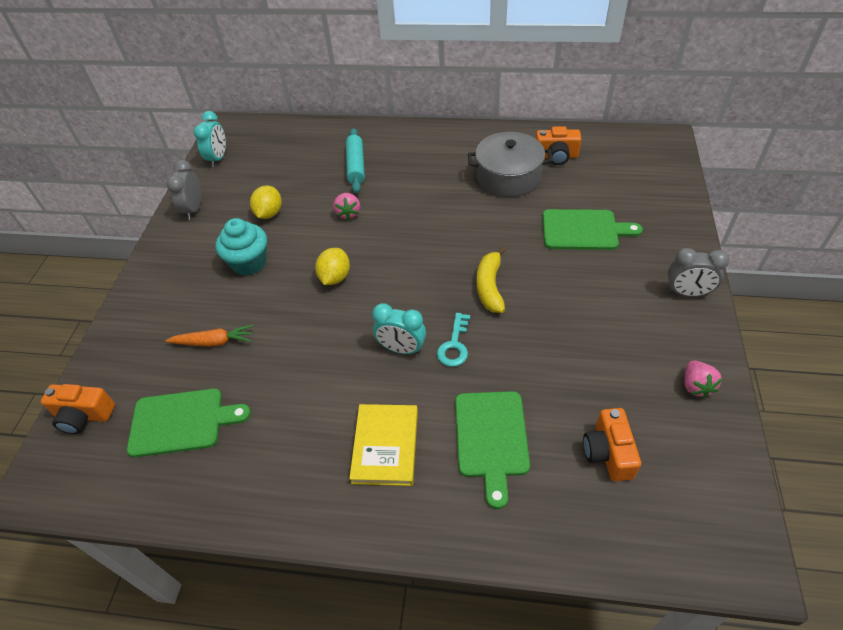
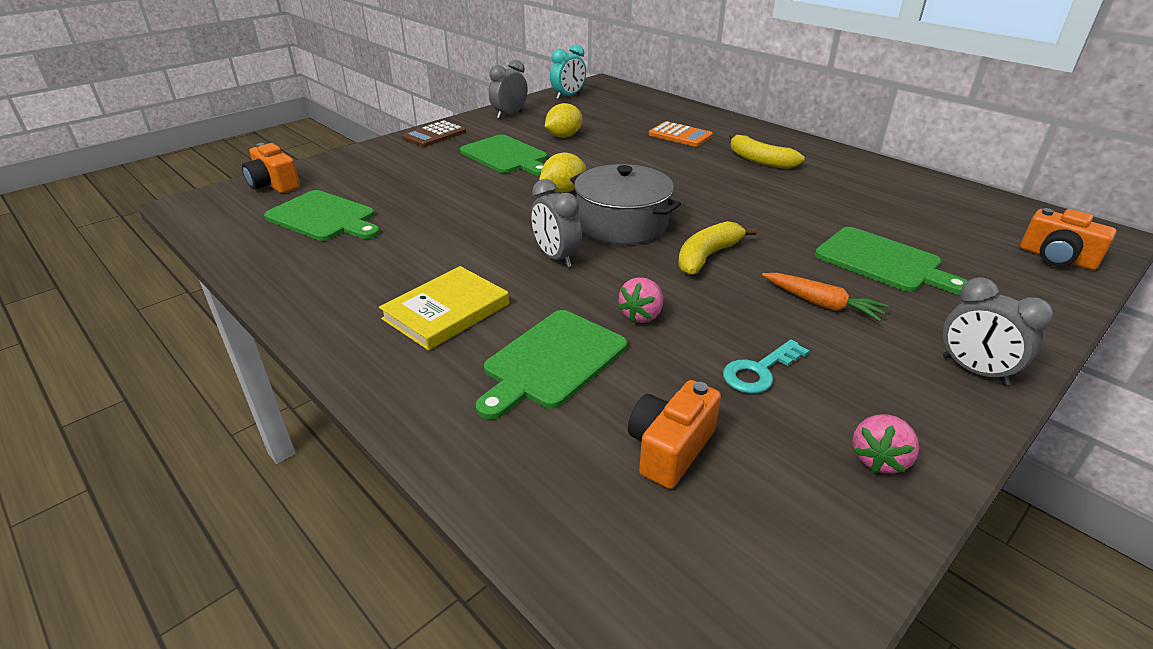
camera: 35 degrees right, 15 degrees down
orange carrot [165,325,253,347] -> orange carrot moved to [762,273,889,321]
turquoise cupcake [215,218,267,276] -> green cutting board [460,135,547,176]
pink strawberry [333,193,360,220] -> pink strawberry moved to [618,277,663,323]
turquoise rolling pin [346,128,365,193] -> orange calculator [649,121,713,147]
turquoise clock [372,303,426,354] -> grey clock [531,179,582,268]
turquoise key [437,313,470,367] -> turquoise key moved to [723,339,809,394]
grey pot [468,132,553,197] -> grey pot moved to [570,164,681,244]
orange camera [536,126,581,165] -> orange camera moved to [1020,208,1117,270]
none -> brown calculator [402,120,466,147]
none -> yellow banana [729,133,805,169]

